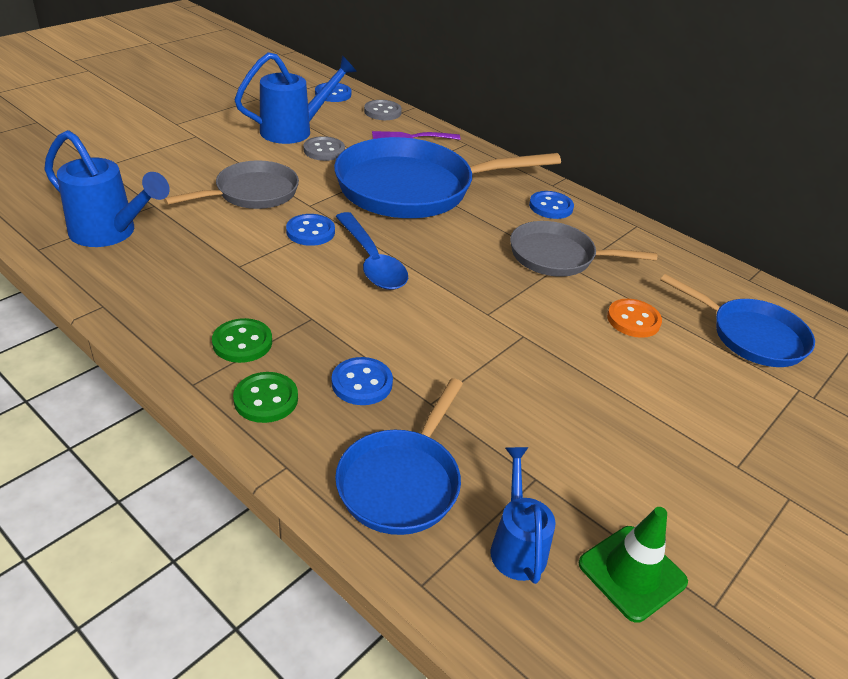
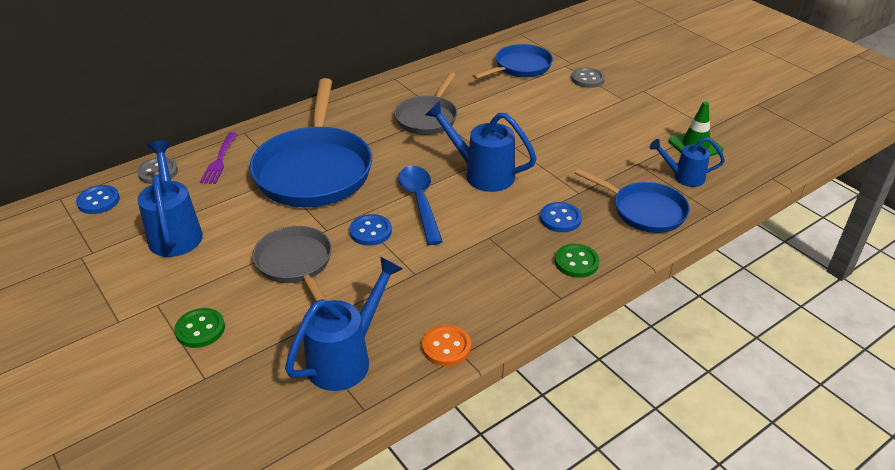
camera: 75 degrees left, 0 degrees up
green button [212,318,272,363] -> green button moved to [174,308,225,348]
grey button [303,136,345,161] -> grey button moved to [571,68,605,88]
blue spoon [335,212,408,290] -> blue spoon turned 90 degrees counterclockwise [398,166,443,245]
blue button [529,191,574,219] -> none
orange button [607,299,662,338] -> orange button moved to [422,325,471,366]
none -> blue watering can [425,101,537,192]

